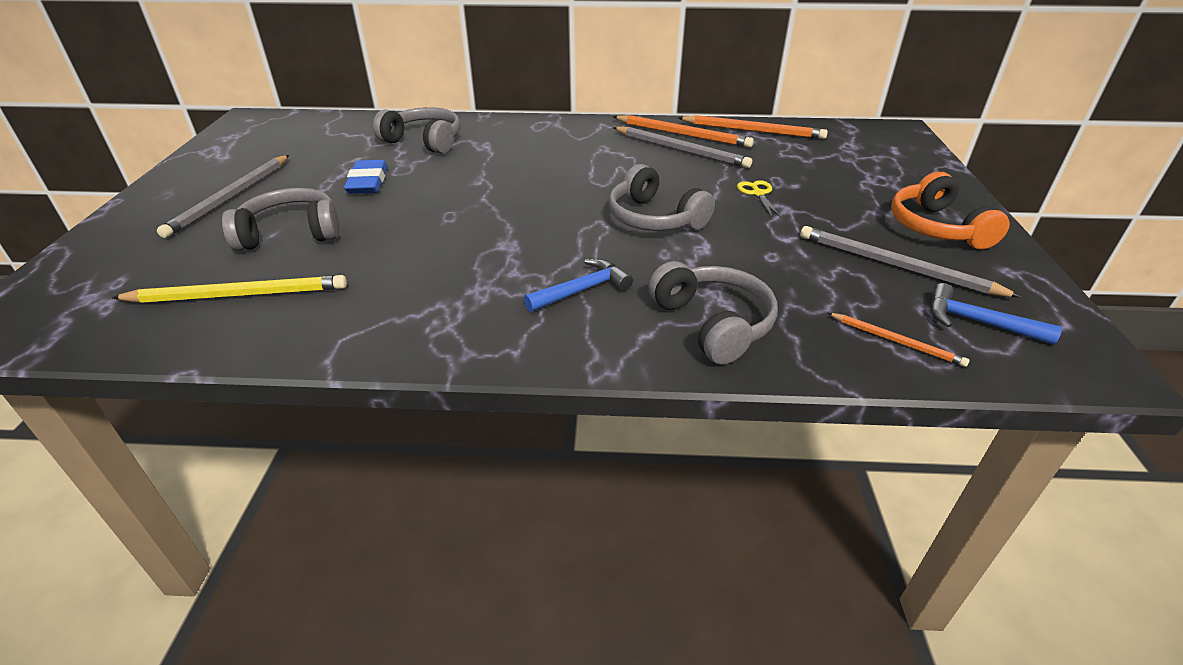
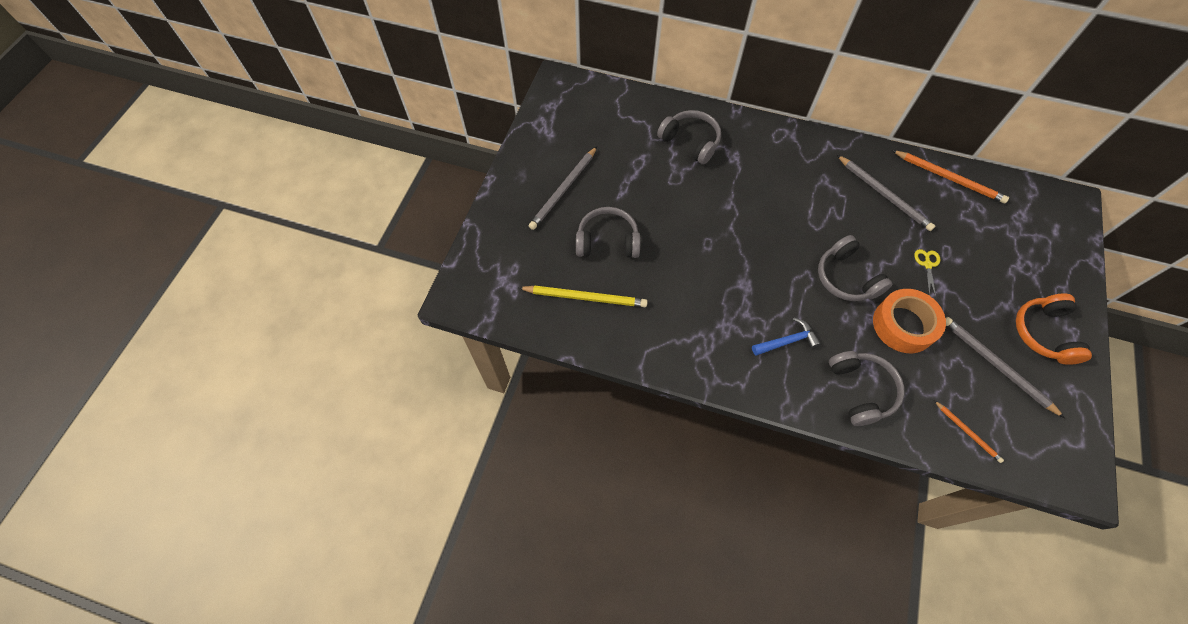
camera: 15 degrees right, 25 degrees up
blue eraser [344,160,387,194] -> none
orange pencil [613,115,754,148] -> none
blue hammer [930,283,1062,345] -> none
none -> orange tape [873,289,946,353]

